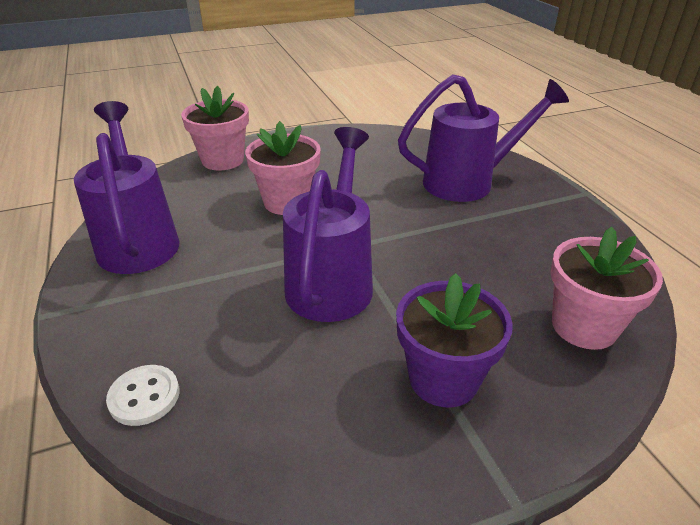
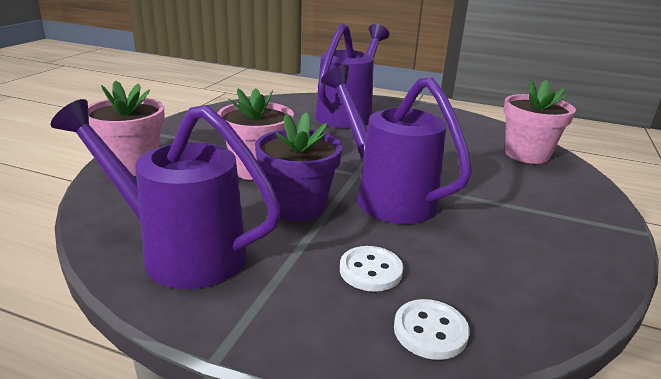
camera: 50 degrees left, 10 degrees down
purple flower pot [396,273,513,407] -> purple flower pot moved to [255,112,342,221]
none -> white button [340,246,403,292]

